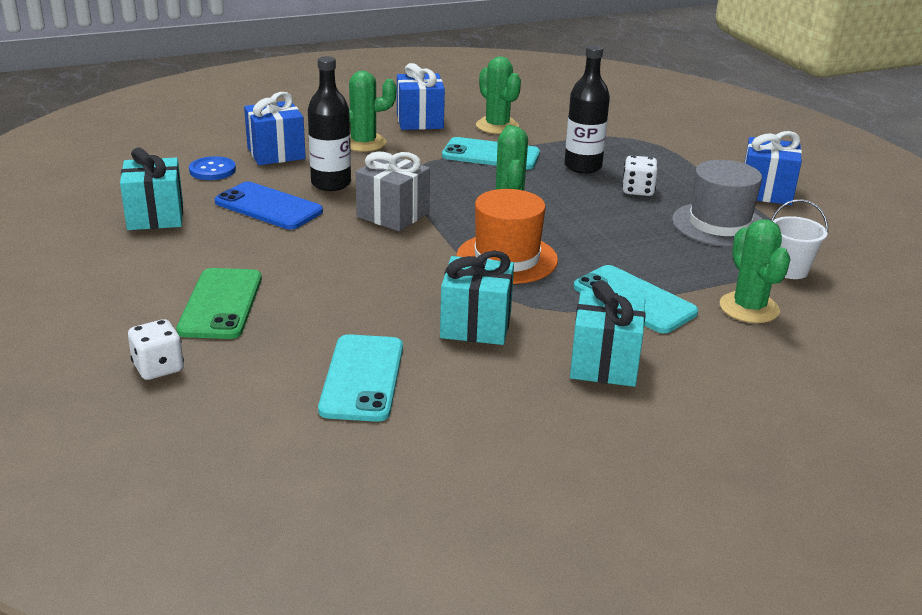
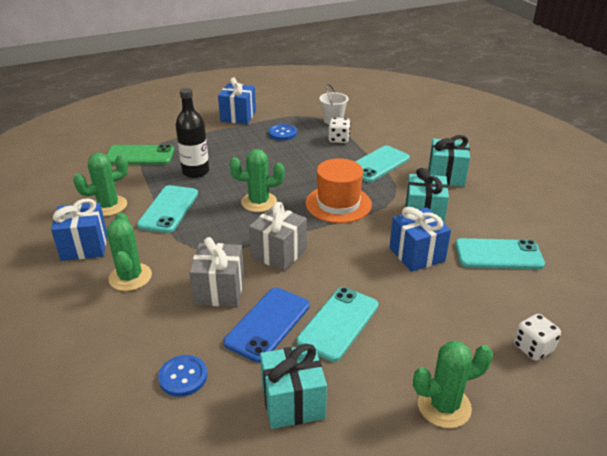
camera: 90 degrees left, 5 degrees up
green phone [176,268,262,339] -> green phone moved to [106,145,174,165]
blue gift [244,92,306,165] -> blue gift moved to [389,207,451,272]
black bottle [308,56,351,191] -> grey gift [189,237,244,307]
white dice [622,155,658,196] -> white dice moved to [329,117,351,143]
grey hat [672,160,762,247] -> blue button [268,124,297,140]
green cactus [719,219,790,323] -> green cactus moved to [413,341,493,428]
none -> turquoise phone [297,287,378,362]

